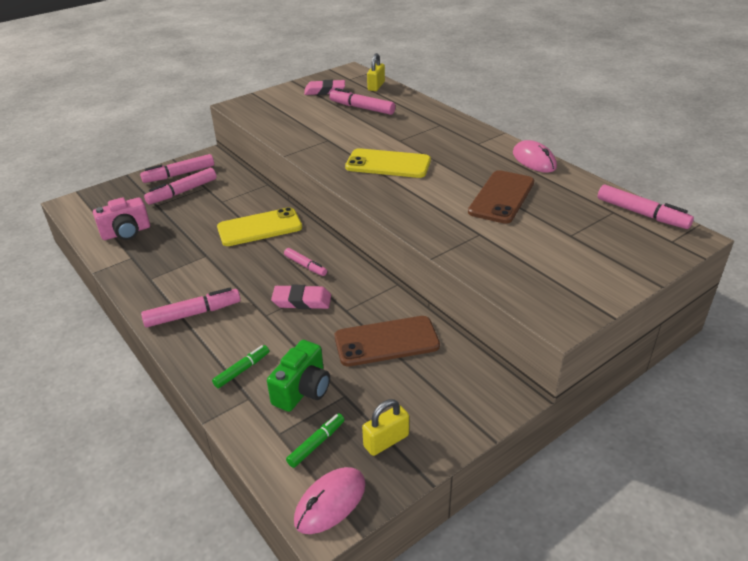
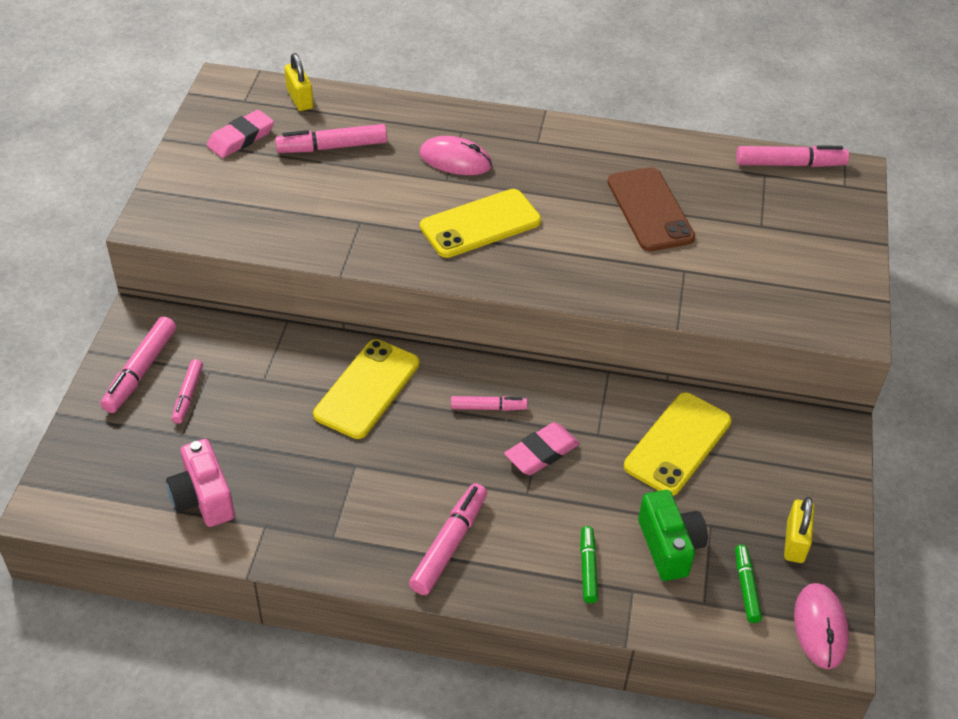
camera: 45 degrees left, 10 degrees up
pink camera [93,197,150,240] -> pink camera turned 135 degrees clockwise [166,439,235,527]
pink marker [144,168,217,205] -> pink marker [172,359,203,424], size x0.62
brown phone [335,316,440,366] -> yellow phone [624,392,732,496]
pink mouse [513,140,557,173] -> pink mouse moved to [419,136,492,175]

